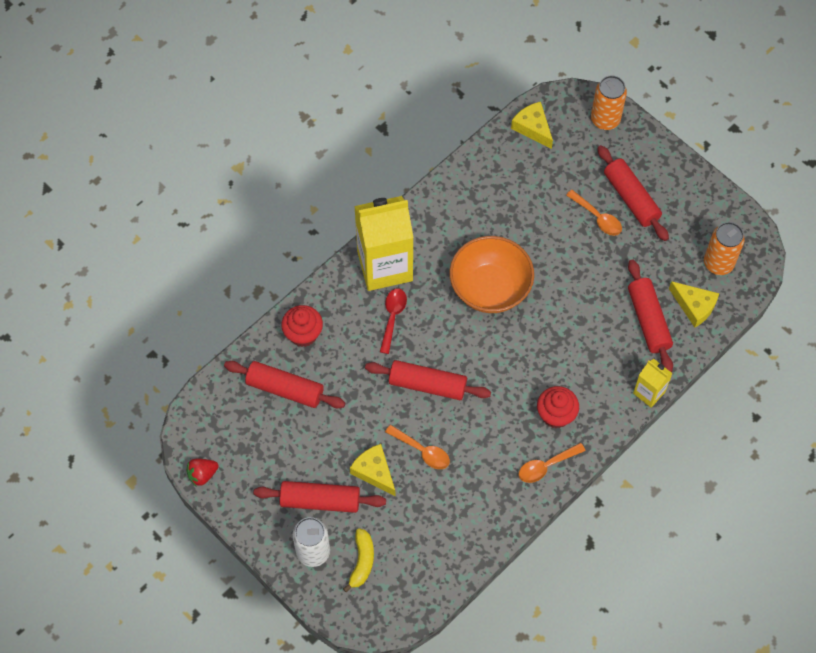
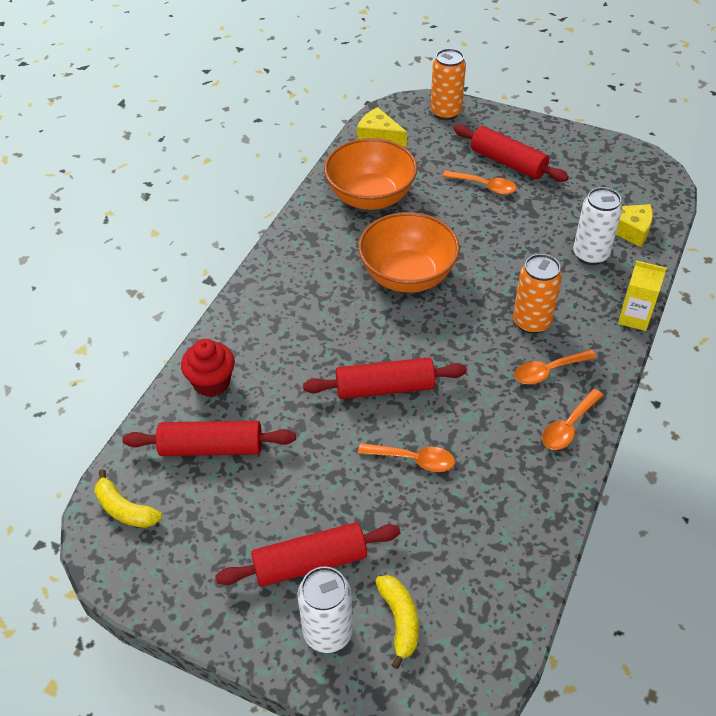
camera: 20 degrees left, 15 degrees down
red strawberry [186,459,219,487] -> none
yellow cheese [350,444,395,496] -> none
yellow carton [354,196,414,291] -> none
red spoon [380,289,407,354] -> none
red cupcake [537,386,579,428] -> orange spoon [514,349,597,384]
red rolling pin [628,259,673,372] -> white can [573,187,622,265]
orange can [704,222,745,275] -> orange can moved to [513,254,562,334]
none -> yellow banana [95,469,162,528]
none -> orange bowl [324,138,418,210]

